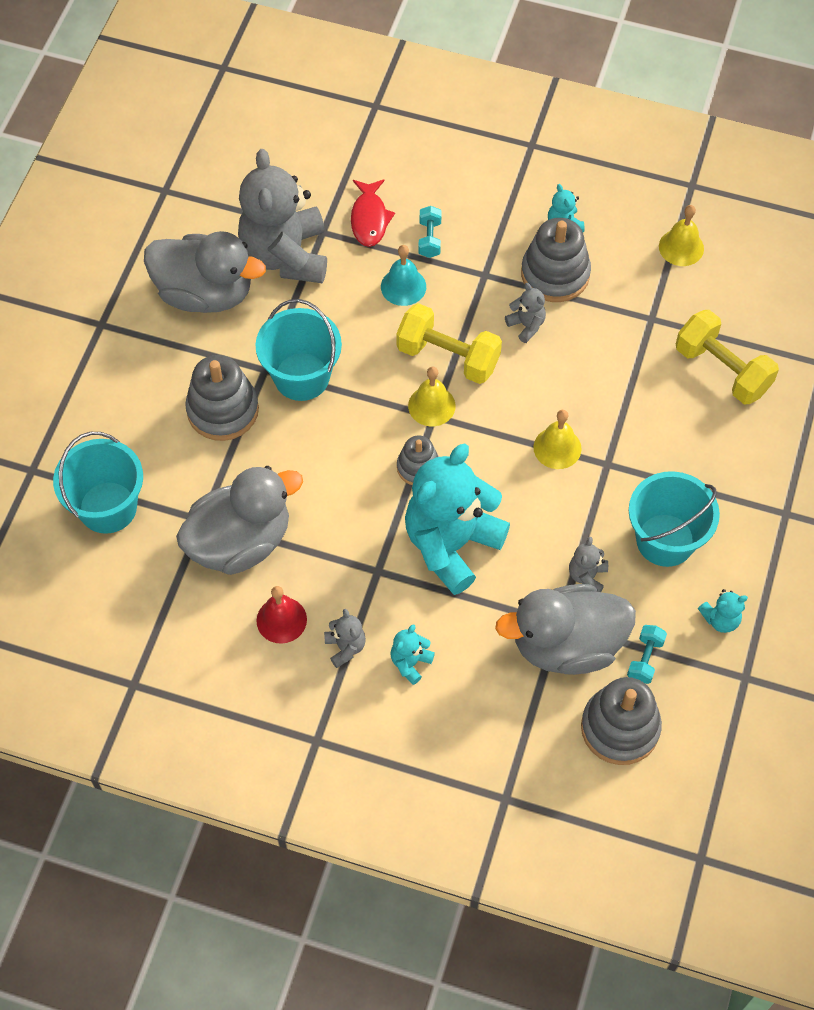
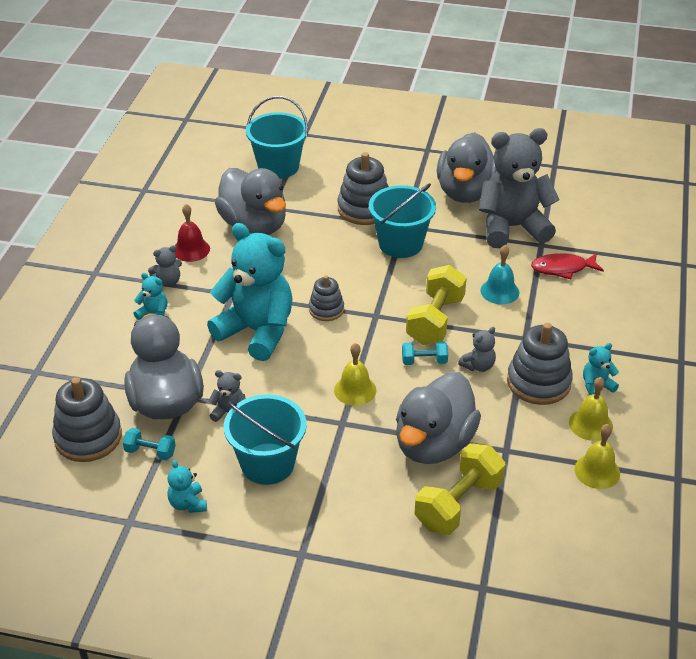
camera: 85 degrees right, 20 degrees down
yellow bell [408,366,455,426] -> yellow bell moved to [569,377,613,441]
turquoise dumbbell [418,206,442,258] -> turquoise dumbbell moved to [402,341,448,365]
none -> grey duck [396,372,481,464]

